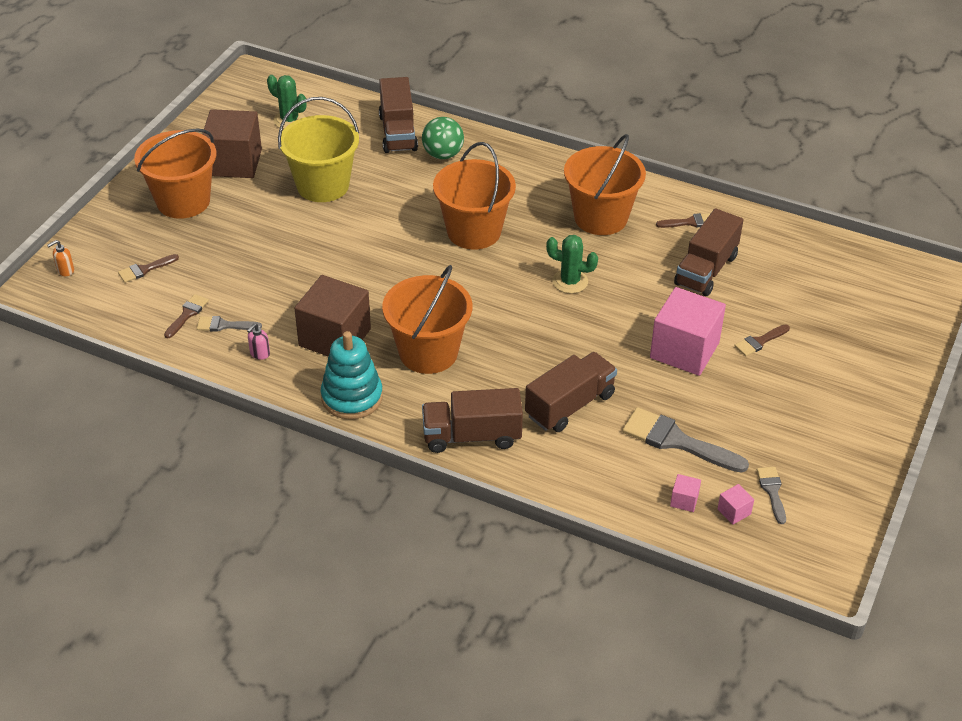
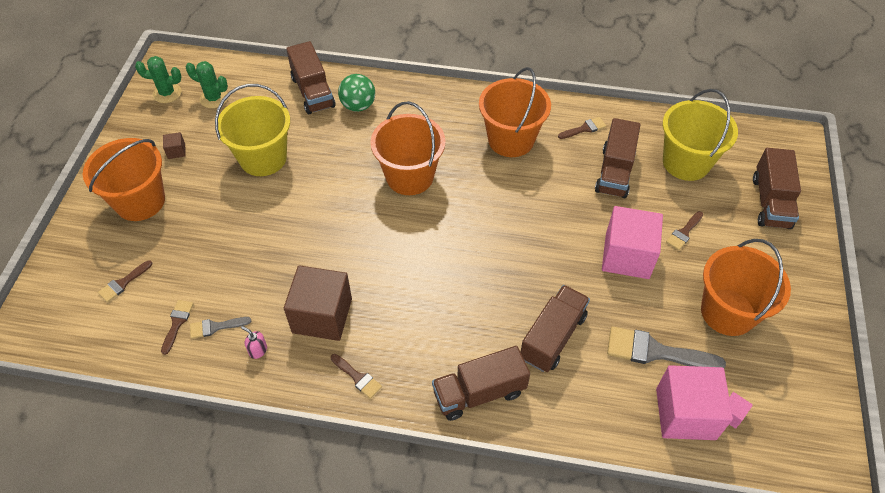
camera: 15 degrees left, 10 degrees up
orange soap dispenser [47,240,74,276] -> none
brown cube [202,109,262,178] -> brown cube [163,132,186,159], size x0.41
pink soap dispenser [247,323,270,360] -> pink soap dispenser turned 105 degrees clockwise [241,326,267,359]
turquoise stacking toy [321,331,383,419] -> brown brush [331,354,382,399]
orange bucket [382,265,472,374] -> orange bucket moved to [701,239,791,336]
green cactus [546,235,598,294] -> green cactus moved to [135,56,182,103]
pink cube [670,474,701,512] -> pink cube [656,365,733,440], size x2.47
grey brush [757,467,786,524] -> none
none -> yellow bucket [662,89,738,181]
none -> brown truck [753,148,801,229]

